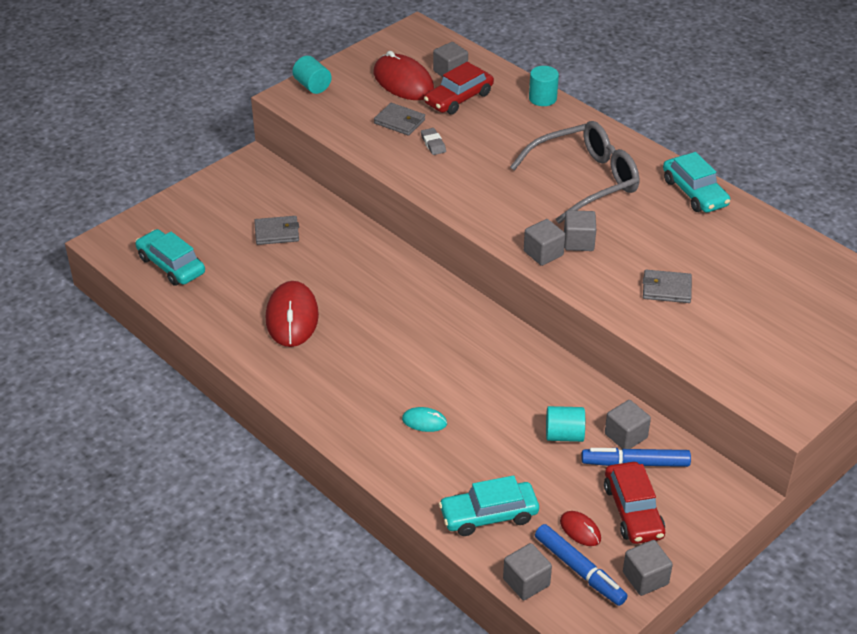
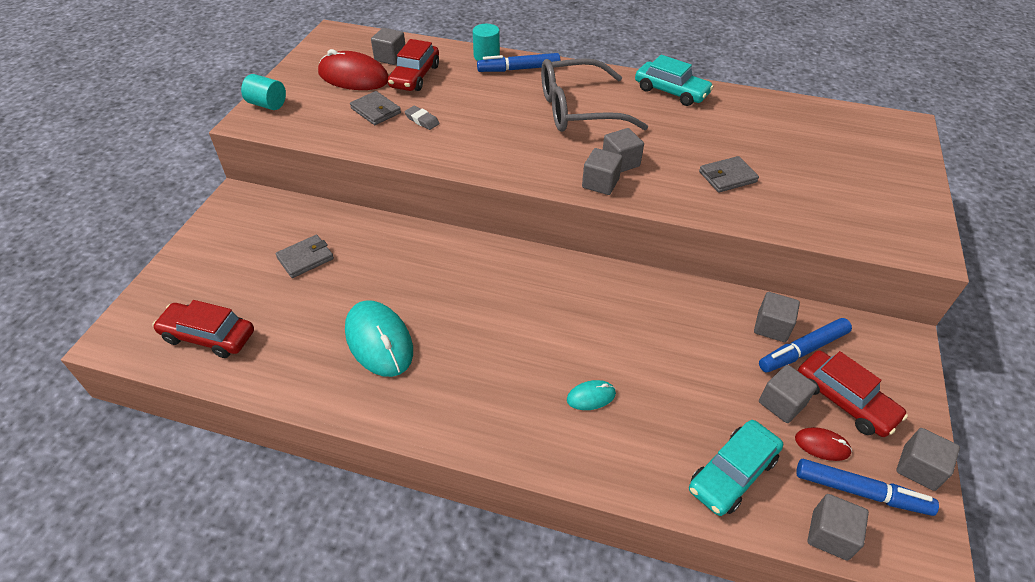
camera: 30 degrees left, 5 degrees up
turquoise car [135,229,205,286] -> red car [153,300,254,358]
red mouse [266,281,319,347] -> turquoise mouse [345,300,413,377]
grey wallet [374,103,425,136] -> grey wallet turned 45 degrees clockwise [350,91,401,125]
grey glasses [510,121,639,224] -> grey glasses turned 135 degrees counterclockwise [541,58,648,132]
turquoise cylinder [546,406,585,442] -> none
none -> blue marker [477,53,560,72]
none -> grey cube [759,365,817,423]

